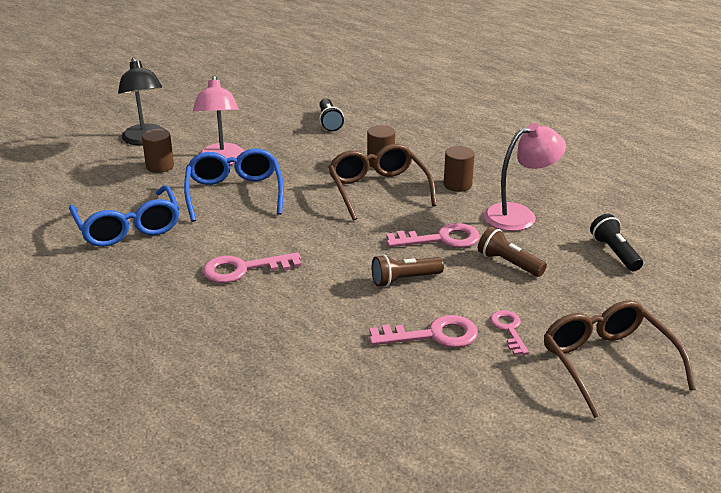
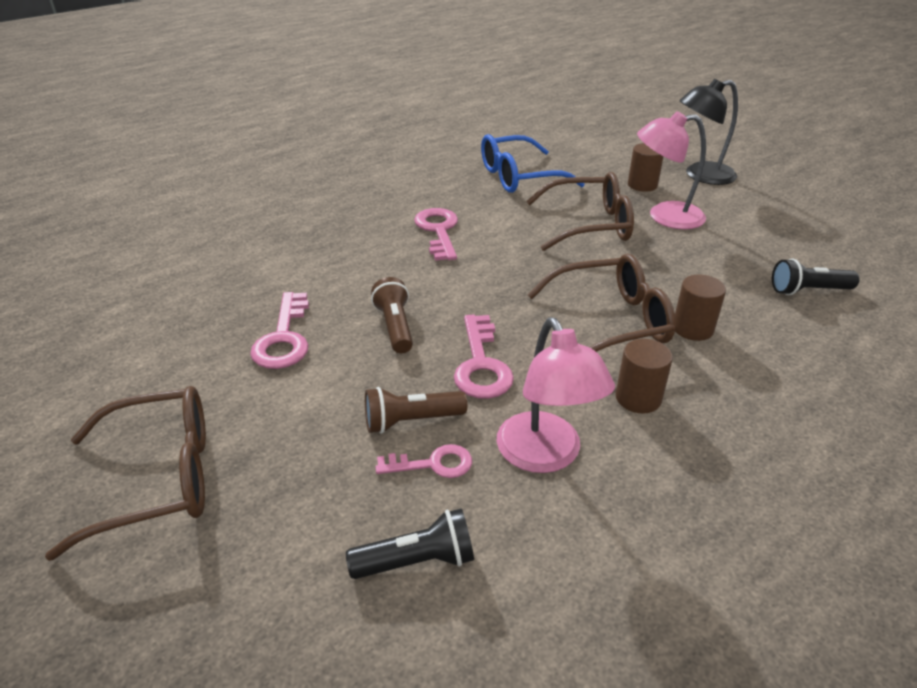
camera: 95 degrees right, 5 degrees up
blue glasses [184,148,284,222] -> brown glasses [526,172,634,251]
brown flashlight [478,227,547,277] -> brown flashlight turned 150 degrees counterclockwise [365,387,467,434]
pink key [490,310,529,355] -> pink key moved to [375,444,472,478]

